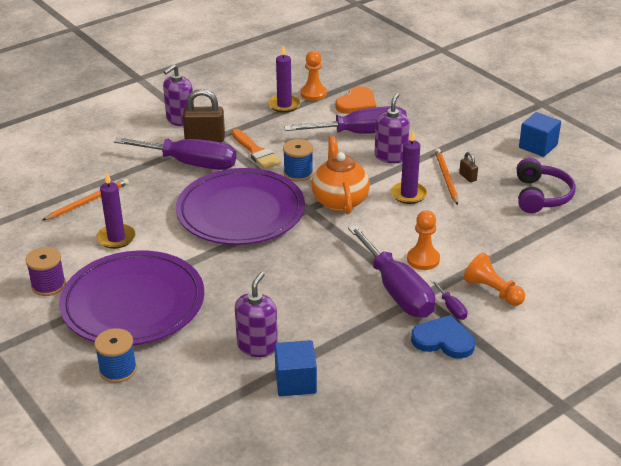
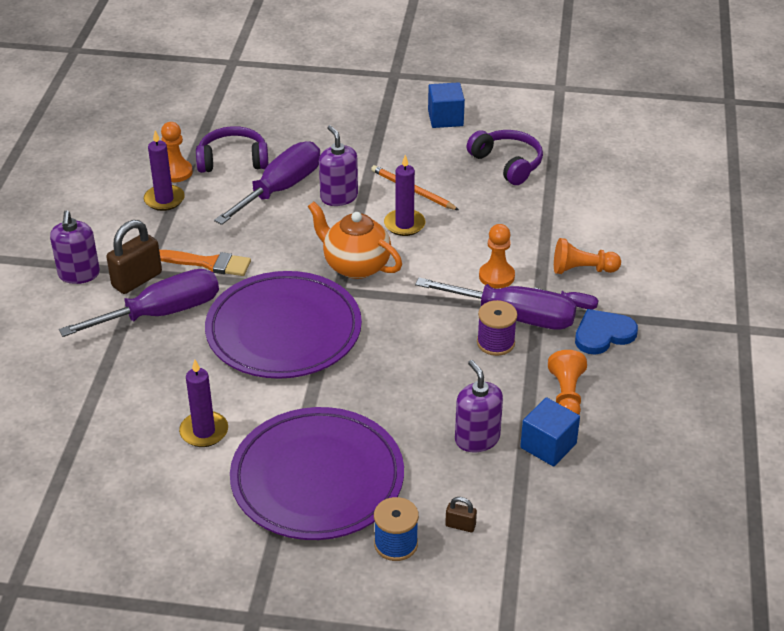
camera: 45 degrees left, 5 degrees up
purple spool [25,247,66,296] -> purple spool moved to [477,300,517,356]
orange pencil [43,178,129,220] -> none
blue spool [283,139,313,182] -> none
orange heart [335,86,376,114] -> purple headphones [196,126,269,173]
brown padlock [459,152,478,182] -> brown padlock moved to [445,497,477,532]
none -> orange pawn [548,350,587,415]

